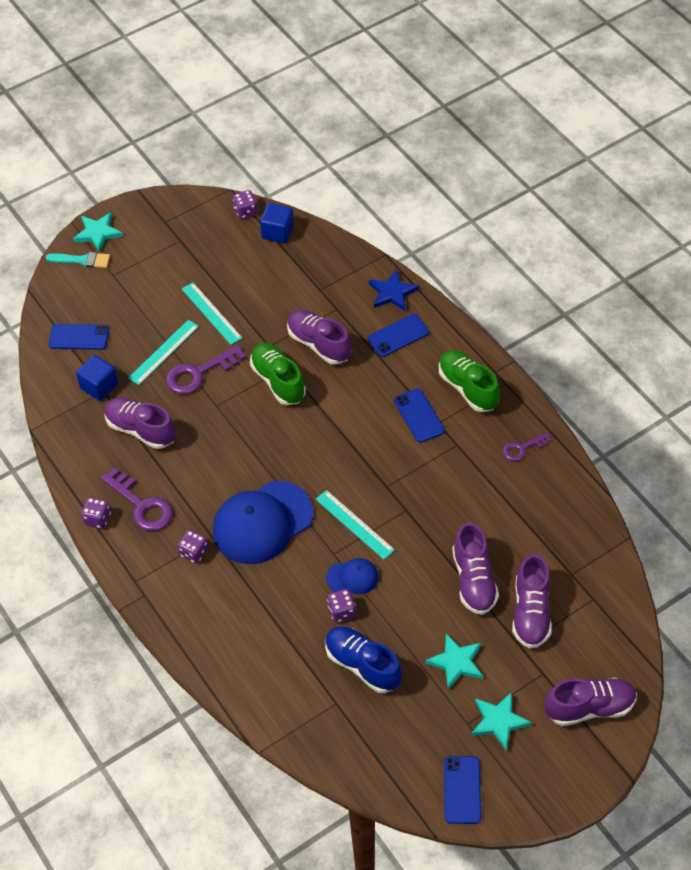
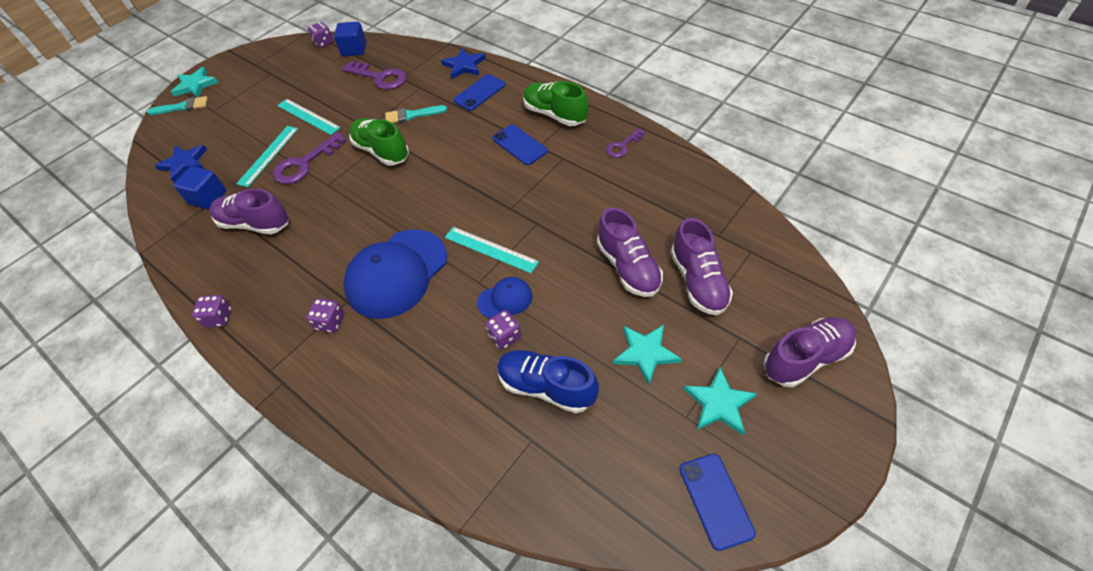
camera: 15 degrees left, 0 degrees up
blue phone [49,324,109,350] -> blue star [155,145,207,183]
purple key [101,468,173,531] -> purple key moved to [342,61,406,90]
purple shoe [287,309,351,365] -> turquoise brush [385,105,447,123]

